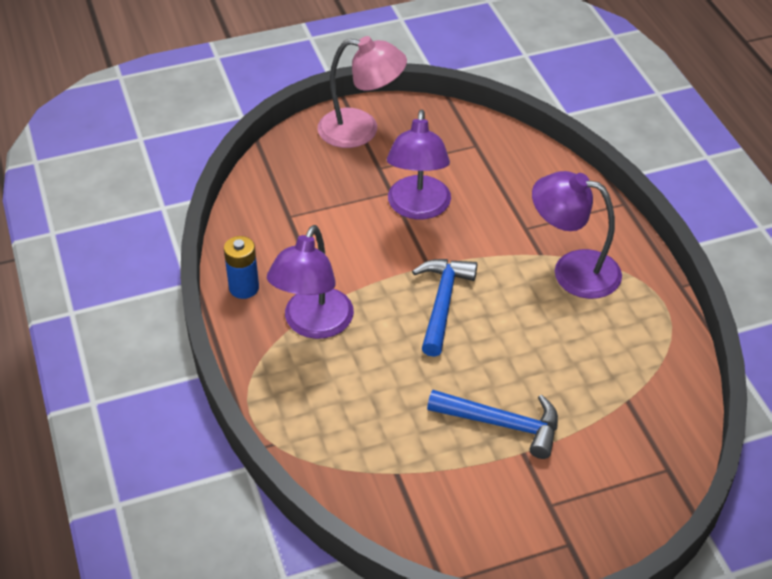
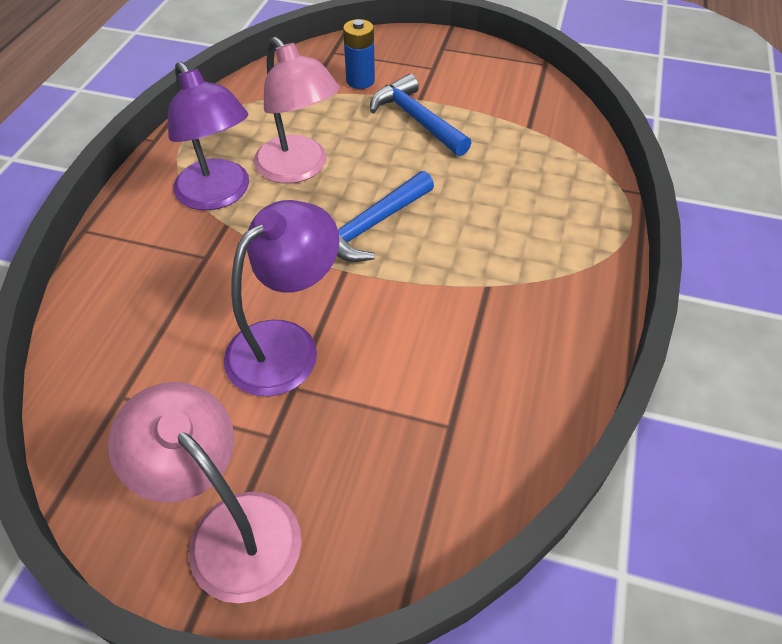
camera: 145 degrees left, 5 degrees up
blue battery [224,236,259,299] -> blue battery moved to [343,19,375,89]
purple lamp [267,225,354,339] -> none
none -> pink lamp [254,37,340,184]

